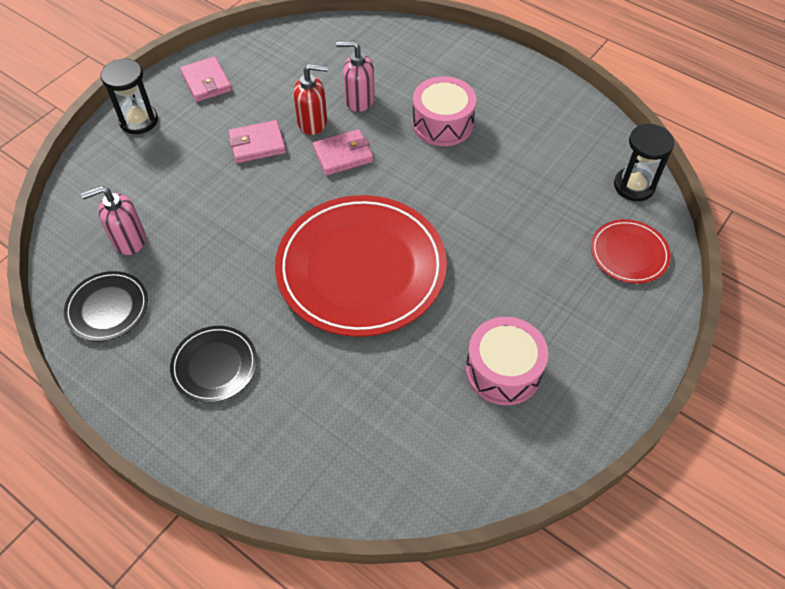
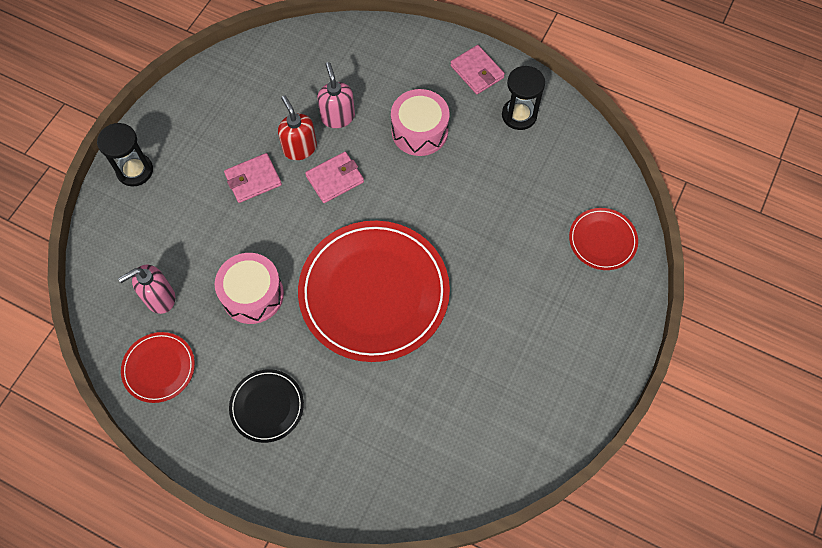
camera: 10 degrees left, 10 degrees up
black plate [64,271,148,341] -> red plate [121,332,195,403]
pink wallet [180,56,232,102] -> pink wallet moved to [450,45,505,94]
red soap dispenser [293,64,328,135] -> red soap dispenser turned 105 degrees counterclockwise [278,96,317,160]
pink soap dispenser [336,41,375,112] -> pink soap dispenser turned 75 degrees clockwise [317,62,355,128]
pink drum [466,317,548,405] -> pink drum moved to [215,253,284,324]
black hourglass [614,124,674,201] -> black hourglass moved to [502,66,545,130]

